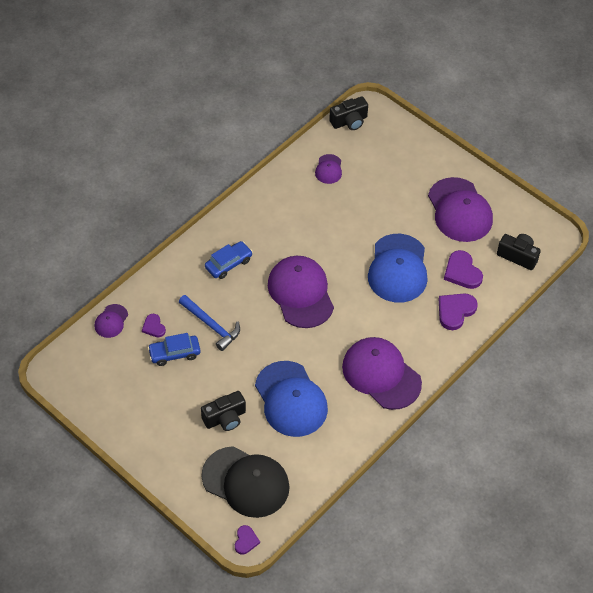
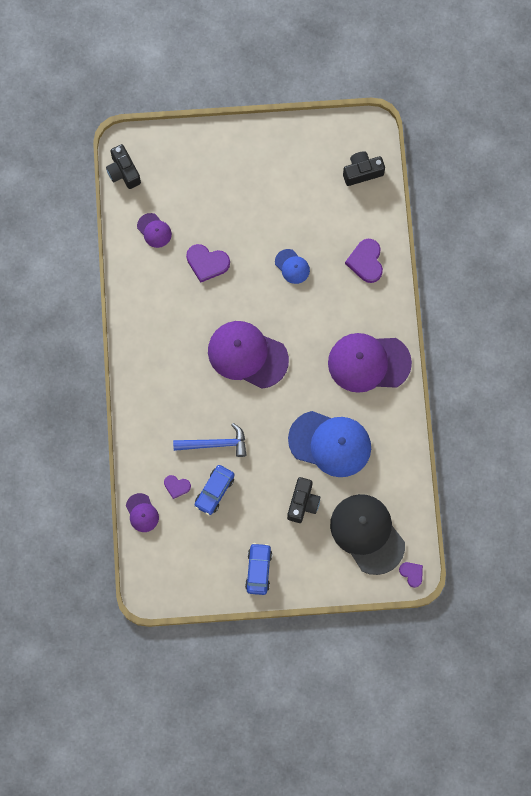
camera: 45 degrees left, 20 degrees up
black cap [202,446,290,518] -> black cap turned 105 degrees counterclockwise [330,494,405,575]
blue car [205,241,253,279] -> blue car moved to [245,543,272,595]
black camera [329,97,368,130] -> black camera turned 135 degrees clockwise [106,144,141,189]
blue cap [368,234,428,303] -> blue cap [275,249,310,284], size x0.47
purple cap [428,177,493,242] -> none
purple heart [444,250,483,289] -> purple heart moved to [186,244,230,283]

